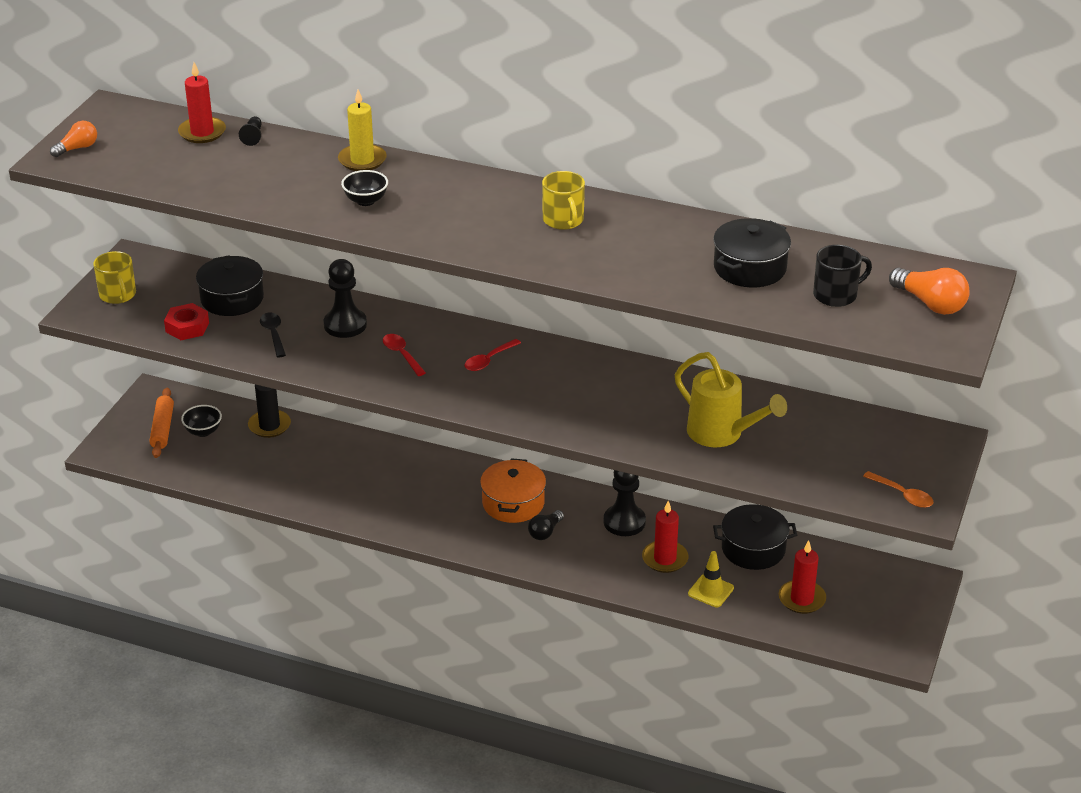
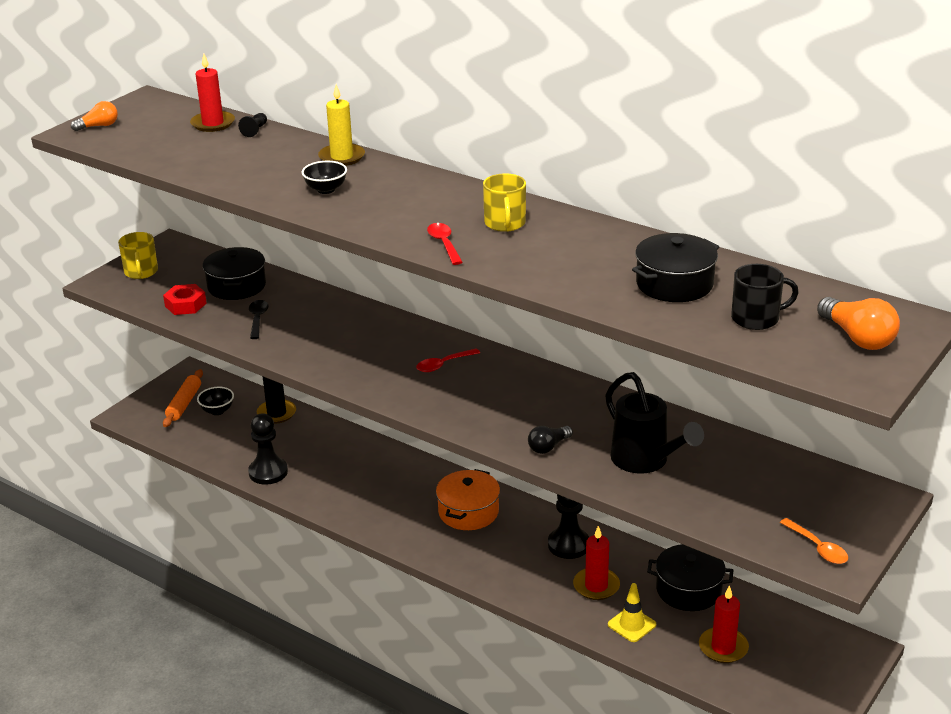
camera: 15 degrees right, 5 degrees down
black pawn [324,259,367,338] -> black pawn moved to [248,413,288,485]
red spoon [383,334,426,376] -> red spoon moved to [427,223,463,265]
black light bulb [528,510,564,540] -> black light bulb moved to [528,426,573,454]
yellow watering can [675,352,787,447] -> black watering can [605,372,704,474]

